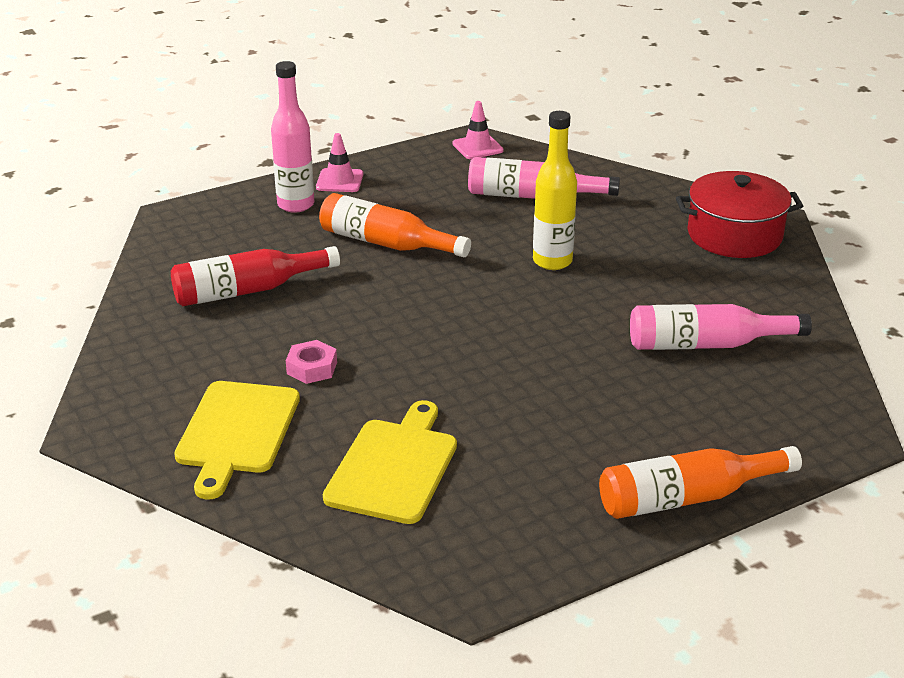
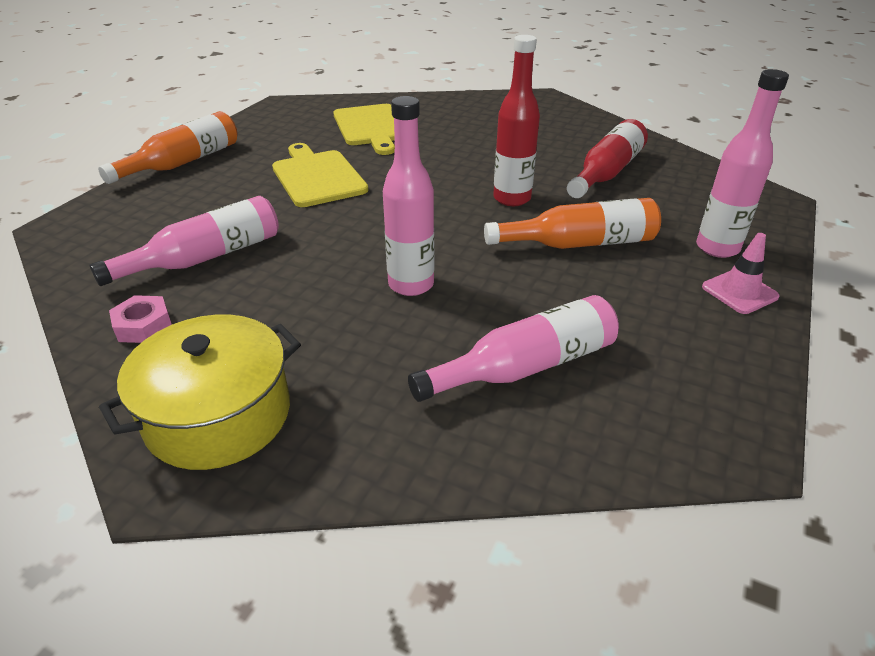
camera: 145 degrees right, 5 degrees up
yellow cutting board [174,381,300,499] -> yellow cutting board moved to [272,143,368,207]
pink nut [286,340,337,384] -> pink nut moved to [109,295,172,343]
pink traffic cone [452,101,504,159] -> none
yellow bottle [533,111,577,270] -> pink bottle [383,96,434,296]
red pot [676,171,803,258] -> yellow pot [99,315,301,470]
none -> red bottle [493,35,540,206]

